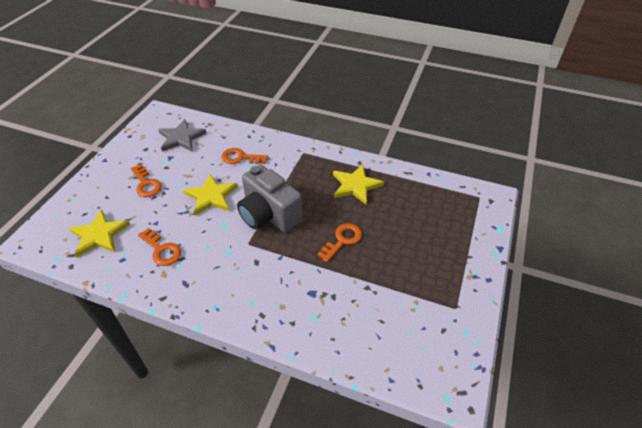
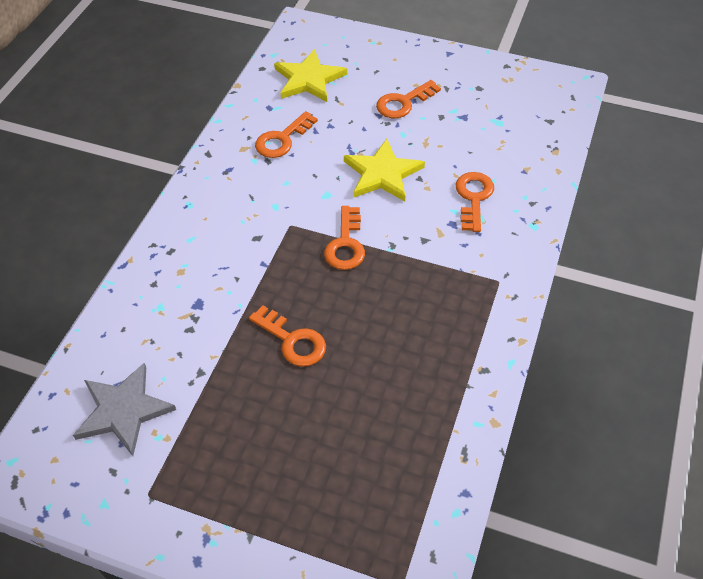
camera: 90 degrees right, 5 degrees up
grey star [158,119,206,152] -> grey star moved to [73,363,176,456]
grey camera [237,165,303,232] -> orange key [324,206,365,270]
yellow star [333,164,384,205] -> none

